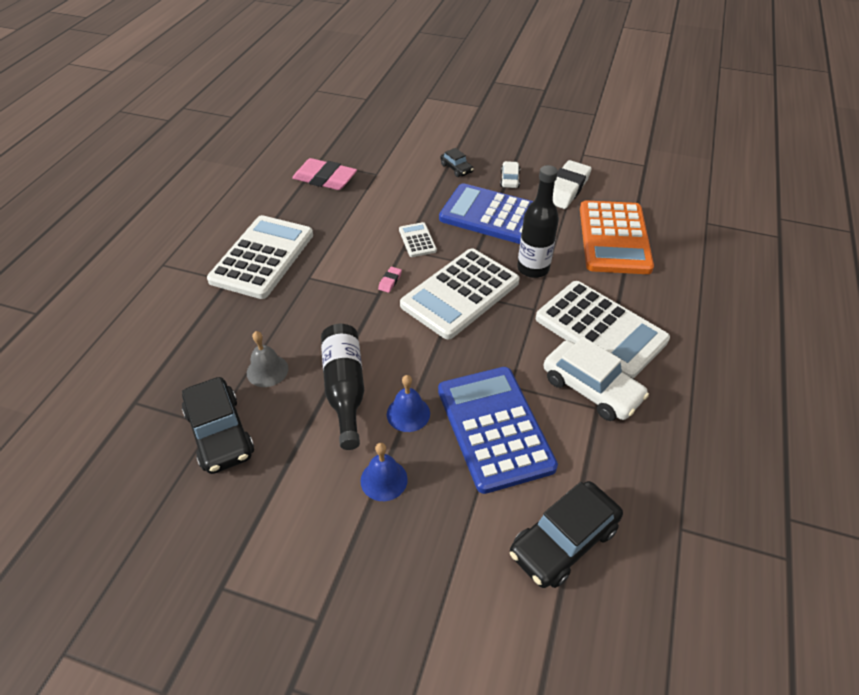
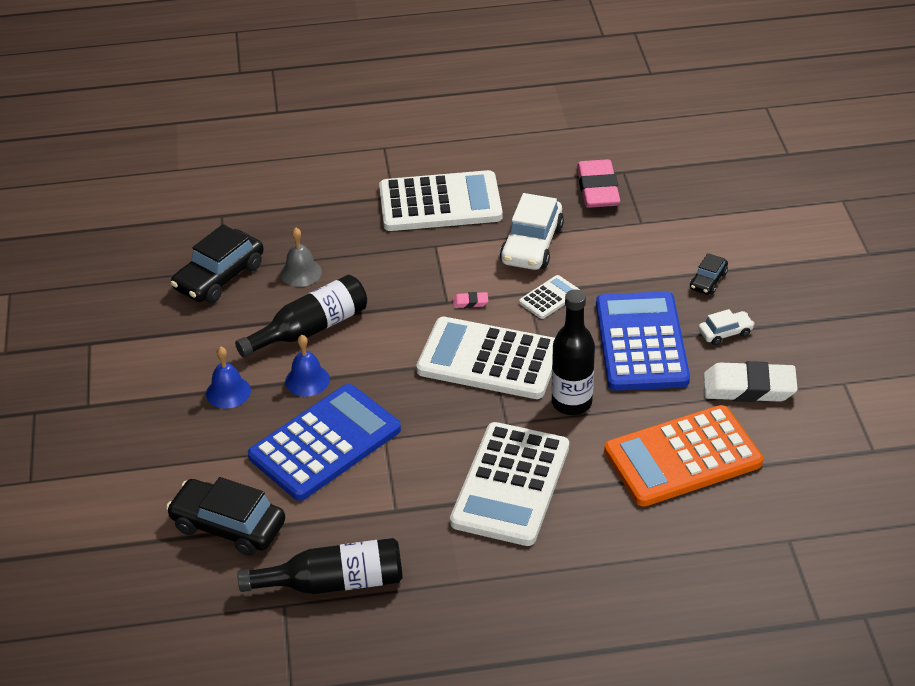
camera: 65 degrees right, 5 degrees down
white car [544,337,649,421] -> white car moved to [500,193,564,270]
none -> black bottle [237,538,403,594]

